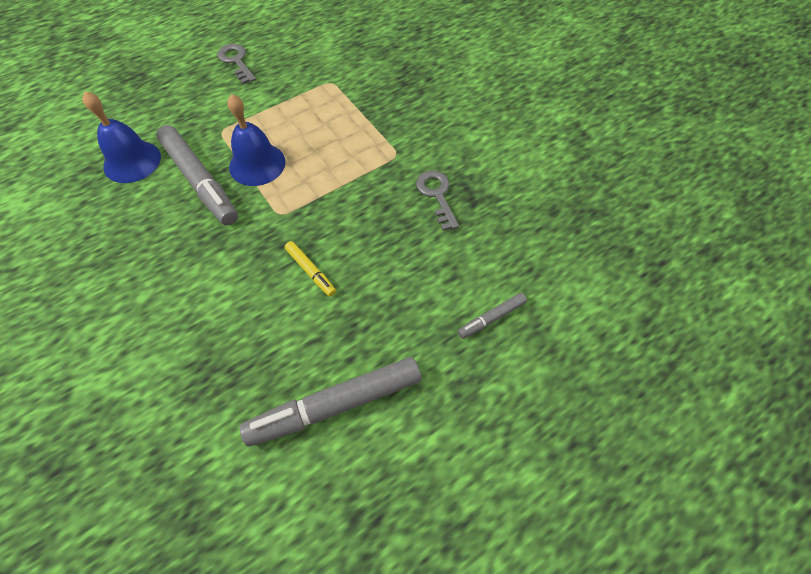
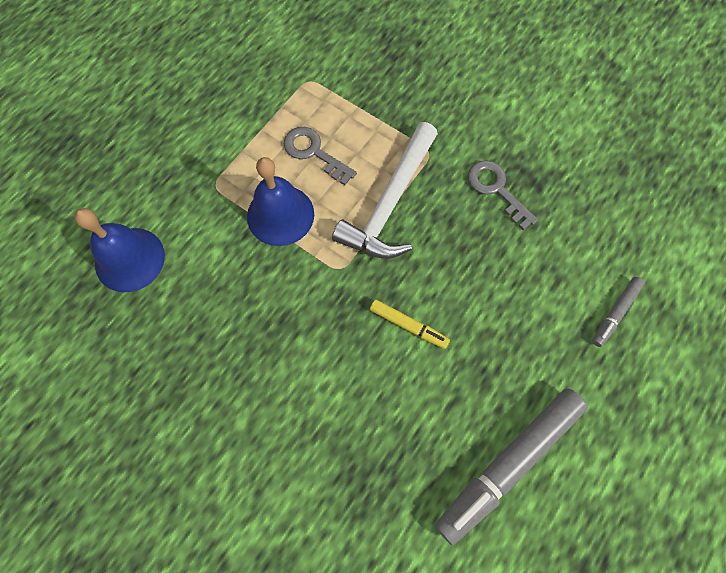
camera: 20 degrees left, 10 degrees up
grey marker [156,125,238,225] -> none
grey key [217,44,256,84] -> grey key moved to [284,127,357,185]
none -> white hammer [332,122,438,259]

